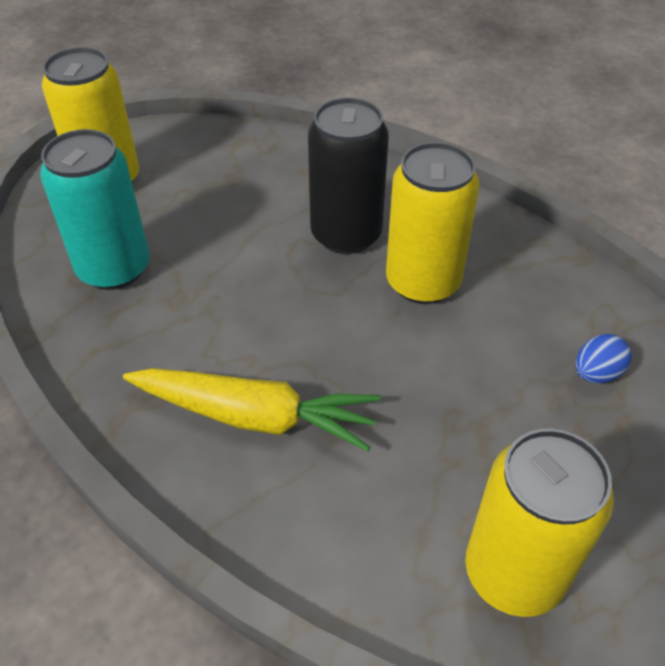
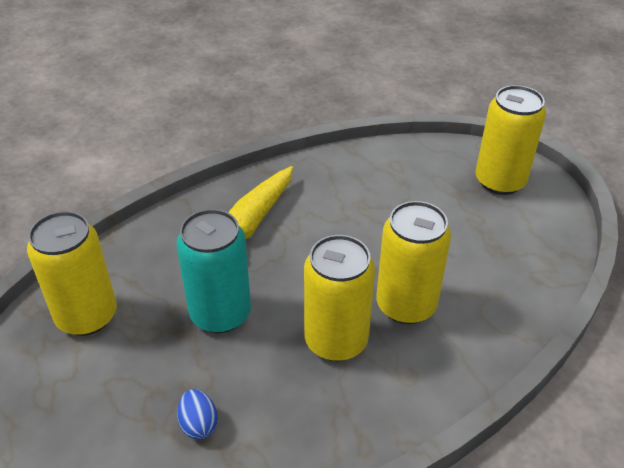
camera: 105 degrees right, 5 degrees down
turquoise can [40,129,150,290] -> turquoise can moved to [176,209,251,333]
black can [308,97,389,254] -> yellow can [376,201,451,324]

